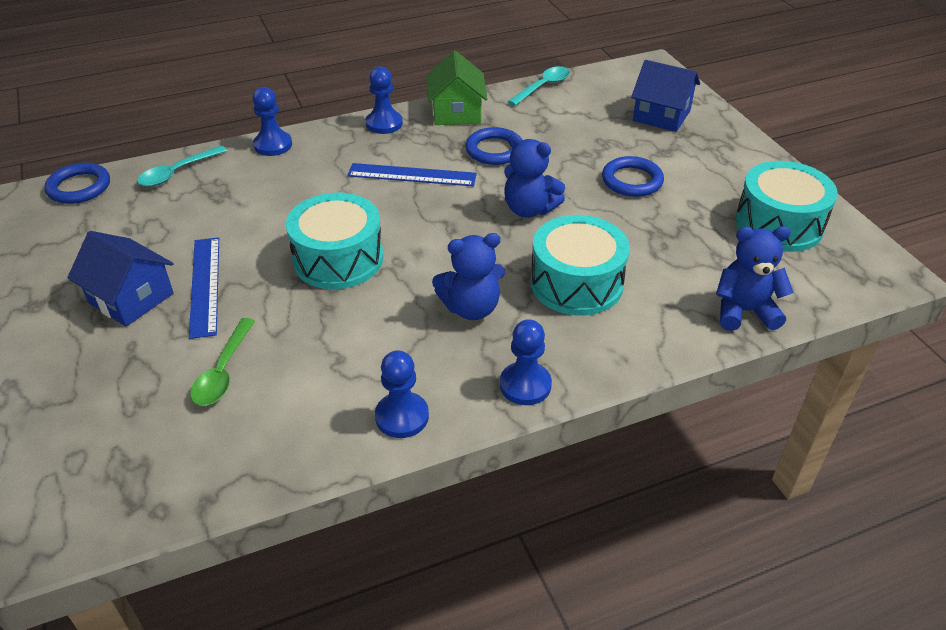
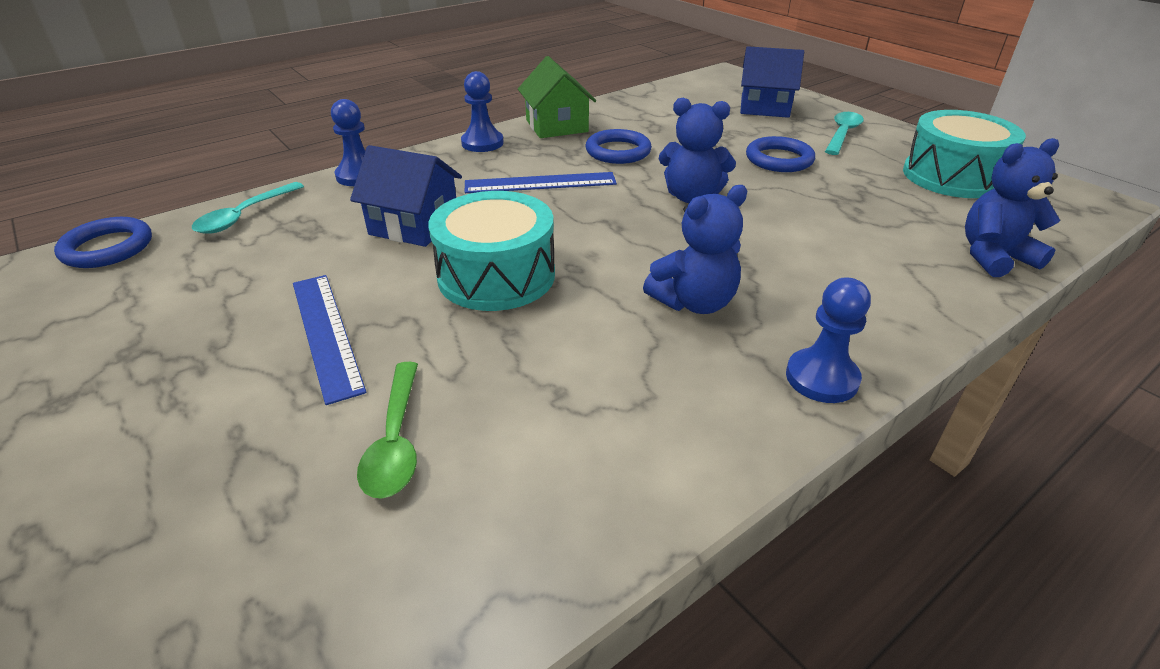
camera: 15 degrees left, 5 degrees down
blue house [67,231,174,327] -> blue house moved to [350,145,462,247]
blue pawn [375,350,429,438] -> none
turquoise spoon [508,66,570,106] -> turquoise spoon moved to [825,112,864,155]
turquoise drum [530,215,630,316] -> none

